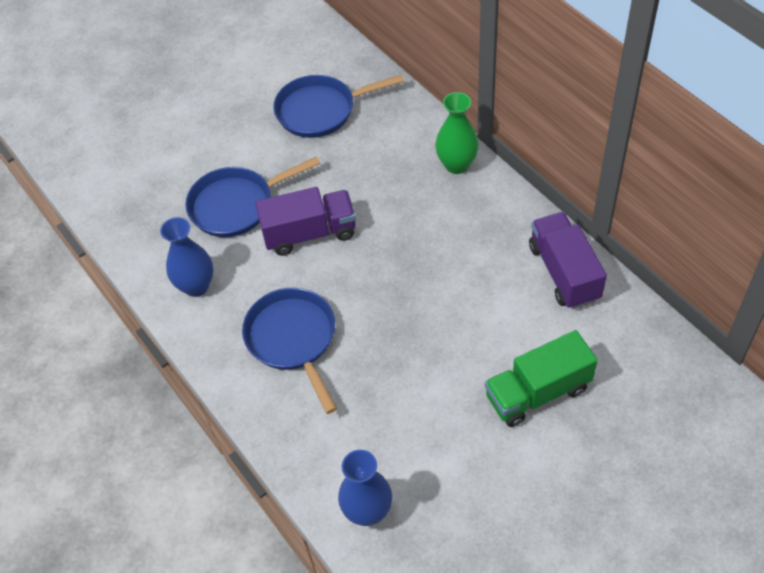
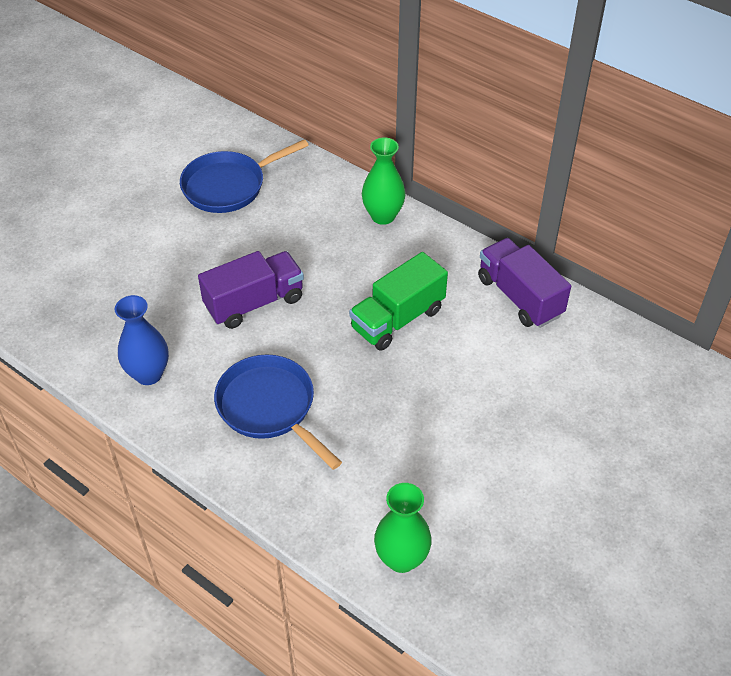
camera: 20 degrees left, 5 degrees down
blue pan [185,156,320,237] -> none
blue vase [338,450,392,526] -> green vase [374,483,432,573]
green truck [485,330,598,427] -> green truck moved to [349,252,448,351]

